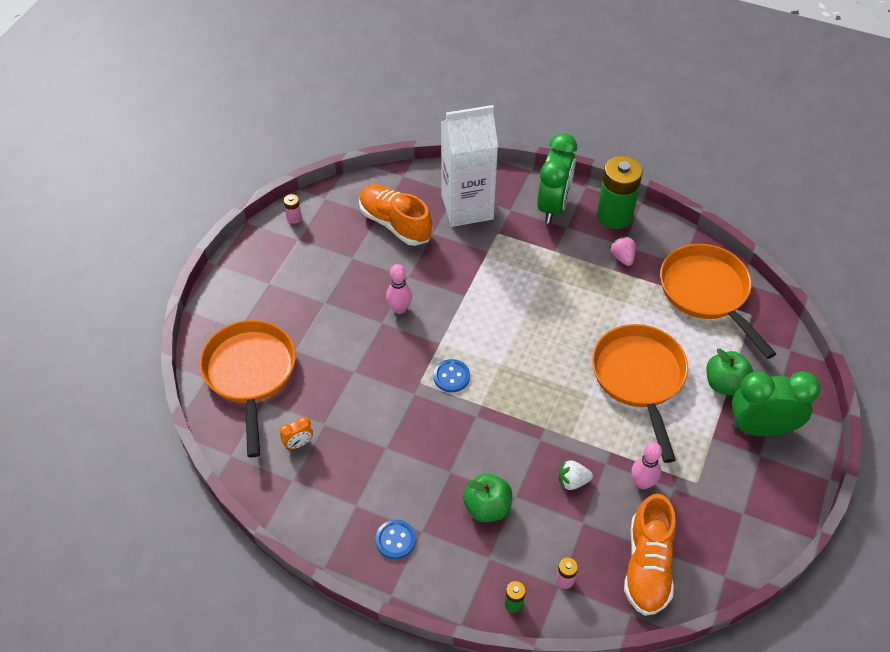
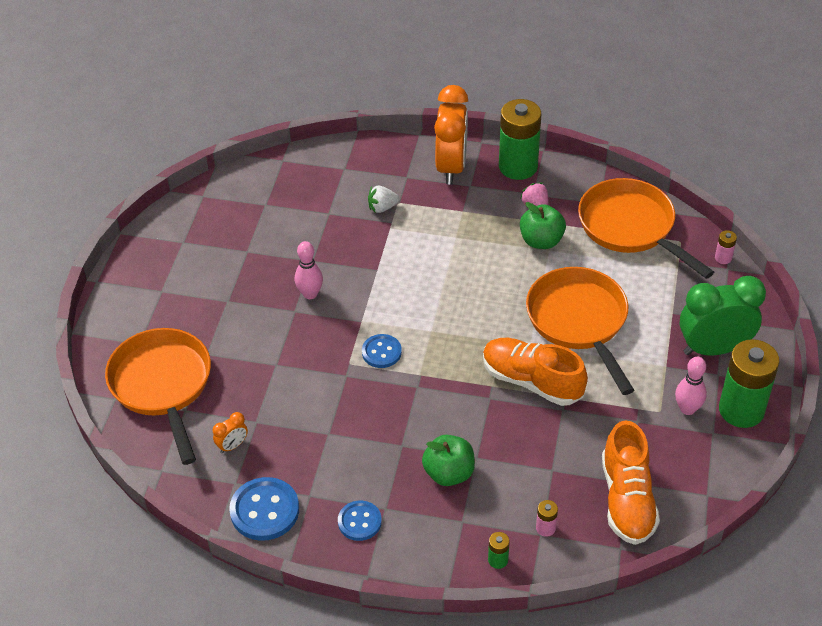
camera: 10 degrees left, 5 degrees down
pink battery [284,194,302,224] -> pink battery moved to [715,230,737,264]
orange shoe [359,184,432,246] -> orange shoe moved to [483,338,588,406]
white carton [441,105,498,227] -> none
green clock [537,133,577,224] -> orange clock [434,85,468,185]
white strawberry [559,459,593,491] -> white strawberry moved to [368,186,400,213]
pink bowling pin [632,442,662,489] -> pink bowling pin moved to [675,357,707,415]
green apple [706,349,753,396] -> green apple moved to [520,202,566,249]
none -> blue button [229,477,299,541]
none -> green battery [719,339,780,428]

